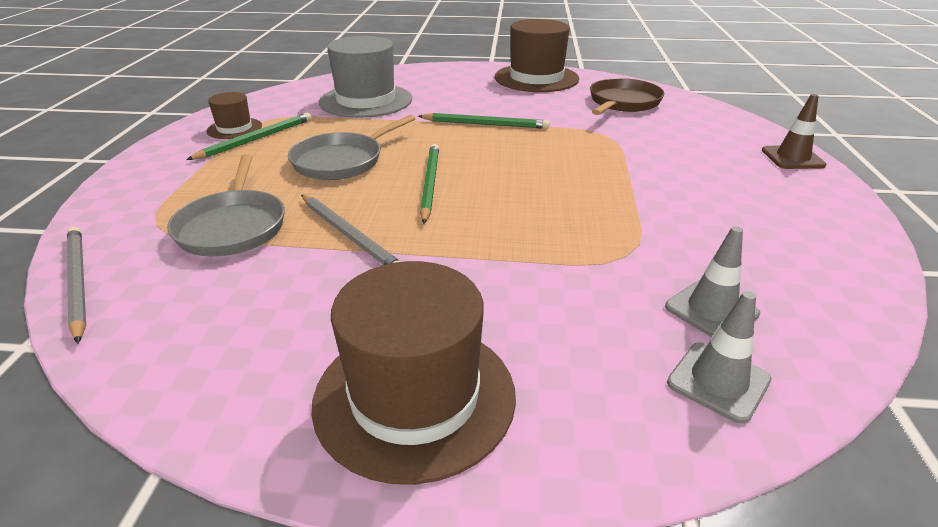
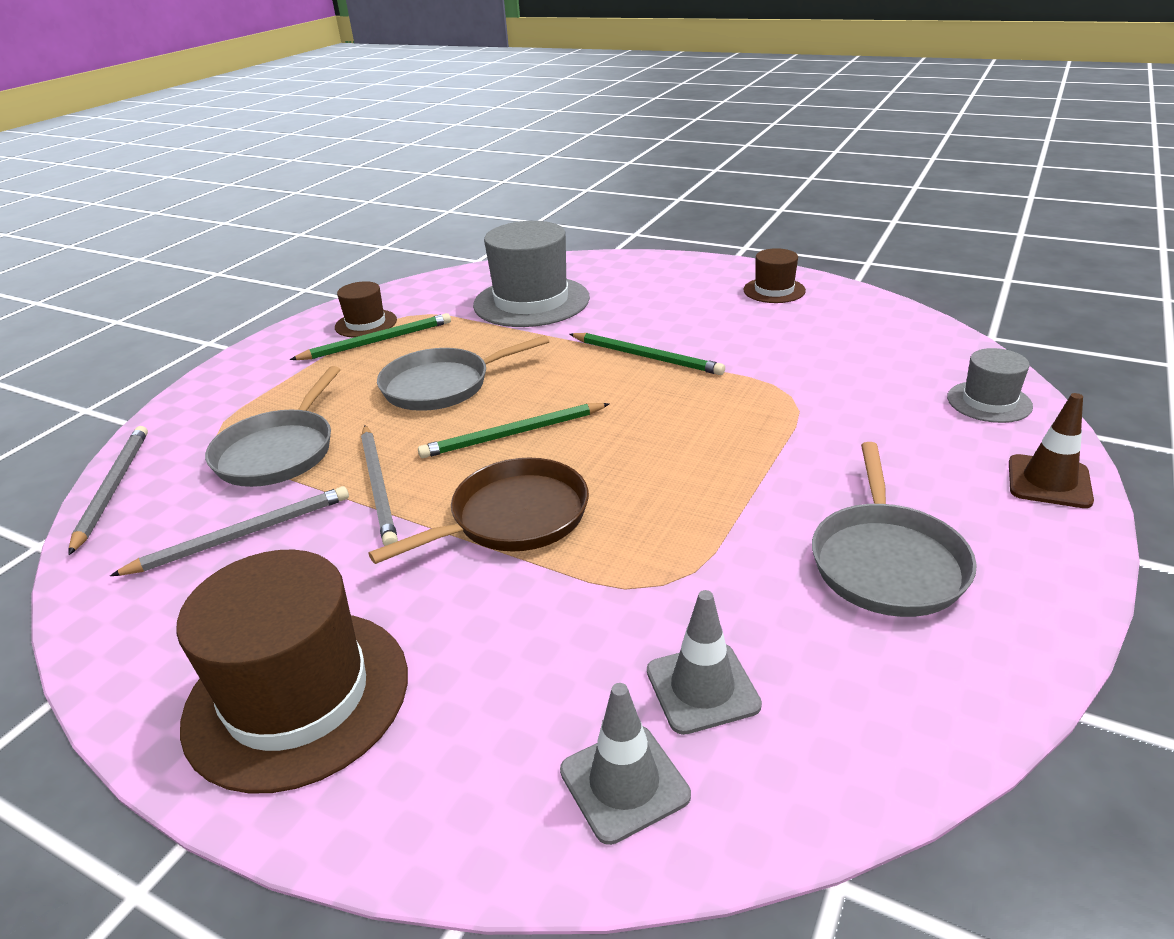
camera: 25 degrees right, 0 degrees up
green pencil [420,144,439,224] -> green pencil turned 135 degrees counterclockwise [418,403,610,458]
brown hat [495,19,579,92] -> brown hat [743,248,806,303], size x0.52
brown pan [590,78,665,115] -> brown pan moved to [368,458,589,564]
none -> grey pencil [110,486,349,576]
none -> grey pan [812,442,977,617]
none -> grey hat [947,348,1033,423]

